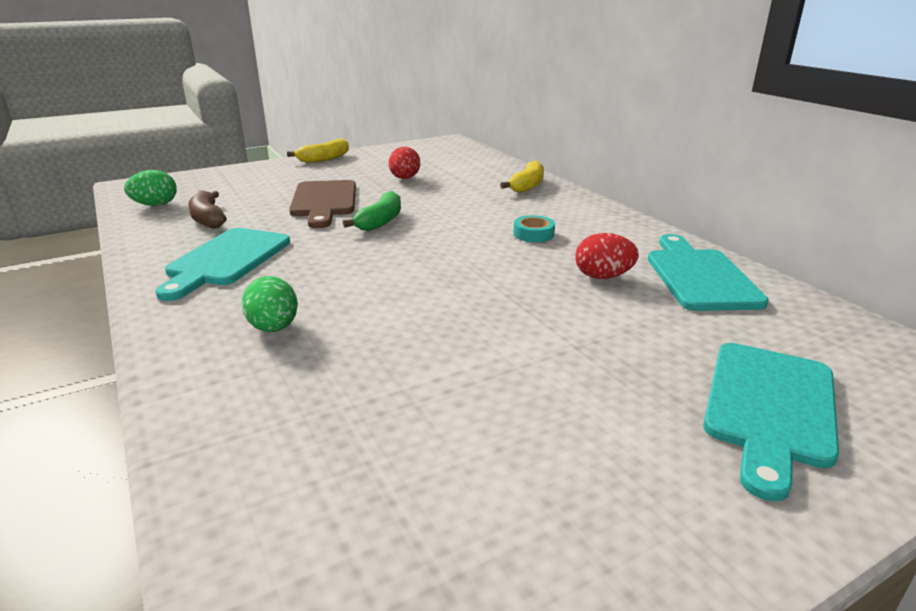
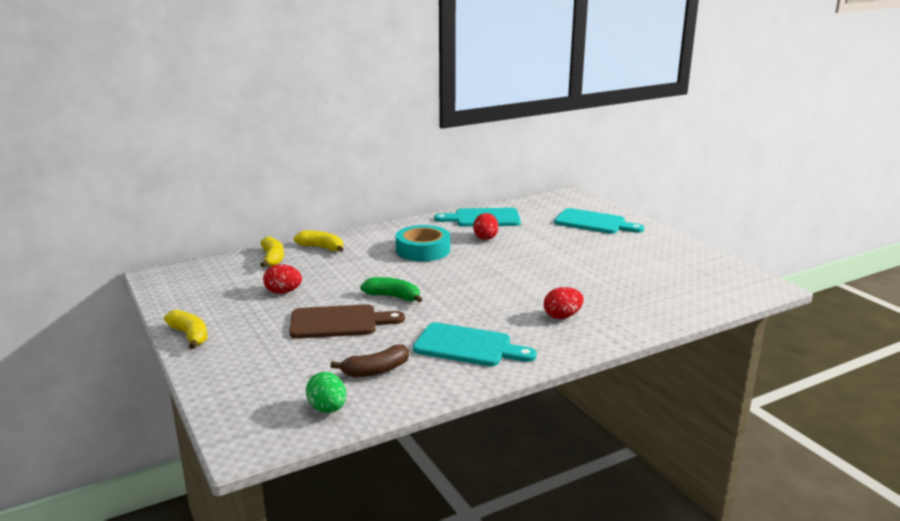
camera: 90 degrees left, 5 degrees down
green egg [242,276,298,332] -> red egg [544,287,584,319]
turquoise tape [513,215,555,242] -> turquoise tape [396,225,450,261], size x2.01
none -> yellow banana [260,236,284,267]

